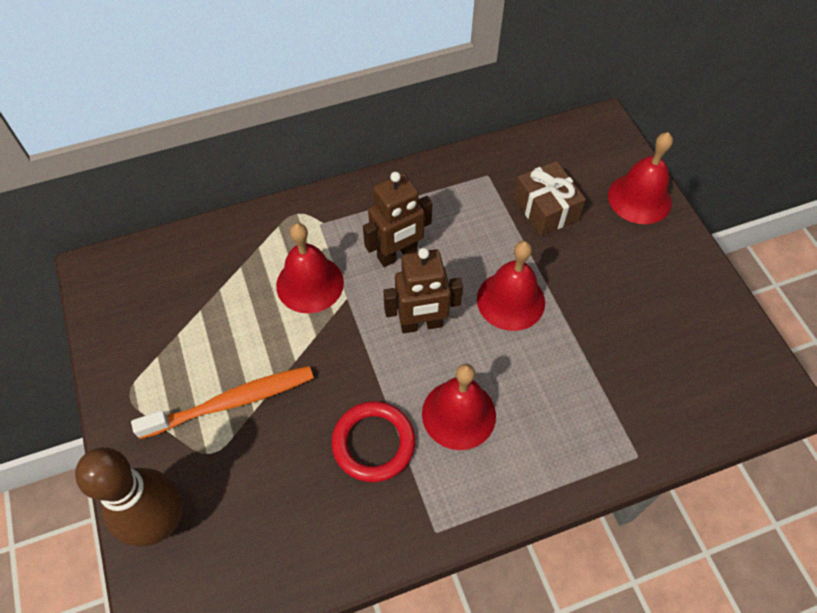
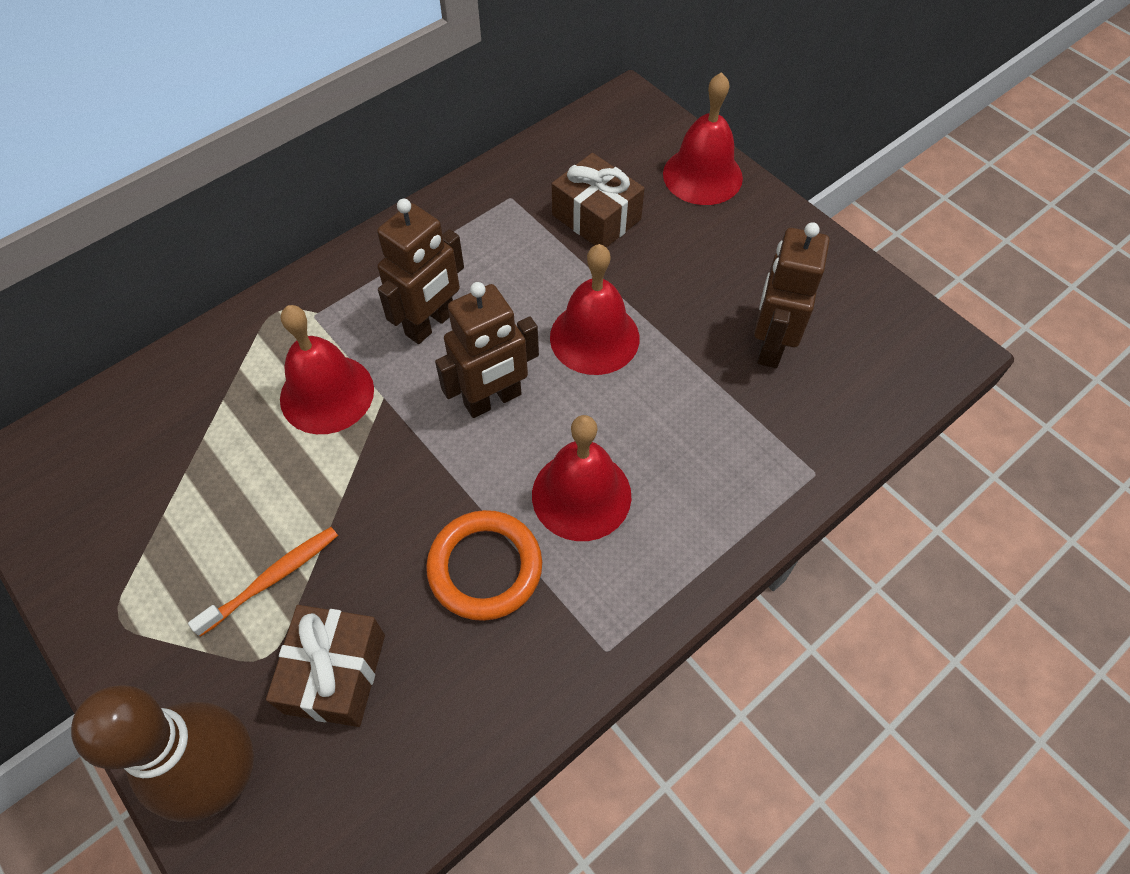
camera: 20 degrees left, 0 degrees up
orange toothbrush [131,366,314,439] -> orange toothbrush [188,527,338,637], size x0.63
red ring [331,401,415,482] -> orange ring [426,510,542,621]
none -> brown gift [266,605,385,727]
none -> brown robot [754,222,830,368]

